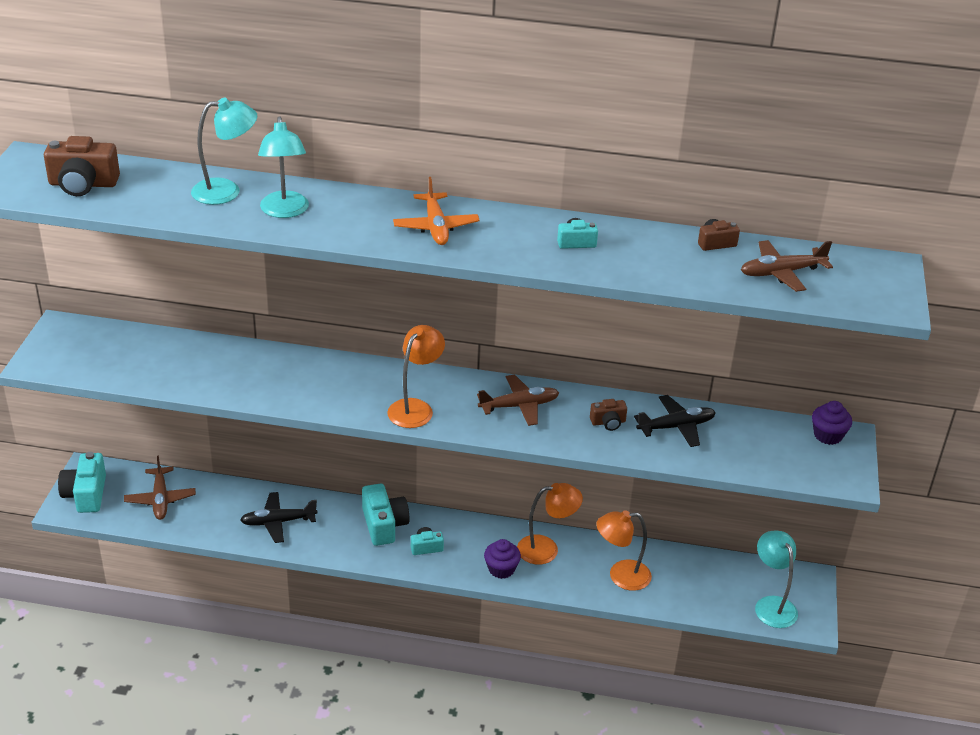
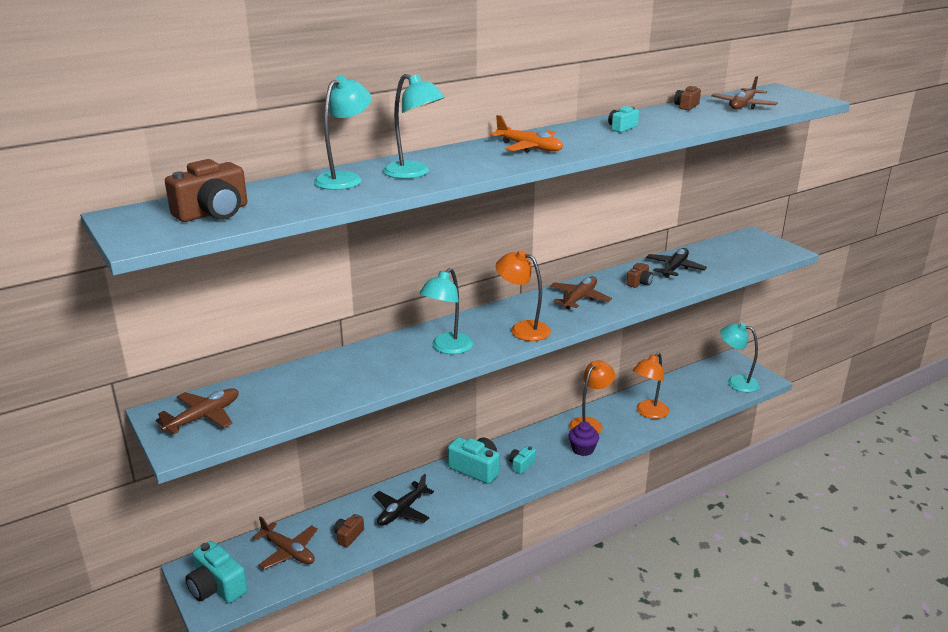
camera: 40 degrees left, 10 degrees down
orange lamp [387,325,445,428] -> orange lamp turned 45 degrees counterclockwise [496,250,551,341]
purple cupcake [812,401,852,445] -> none
none -> brown plane [156,388,239,434]
none -> brown camera [334,514,364,547]
none -> turquoise lamp [419,268,473,354]

